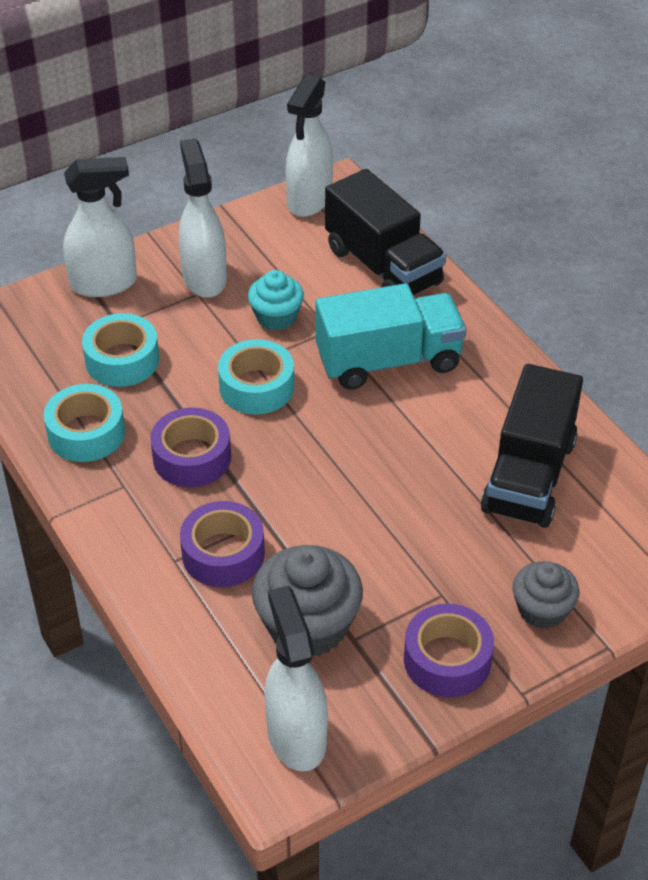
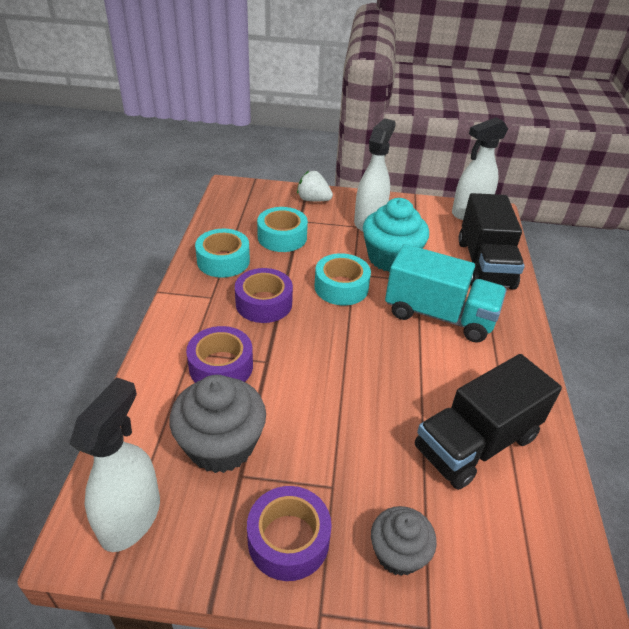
camera: 35 degrees right, 5 degrees down
white spray bottle [63,157,137,297] -> white strawberry [297,171,333,202]
turquoise cupcake [248,270,304,331] -> turquoise cupcake [363,198,429,272], size x1.64

